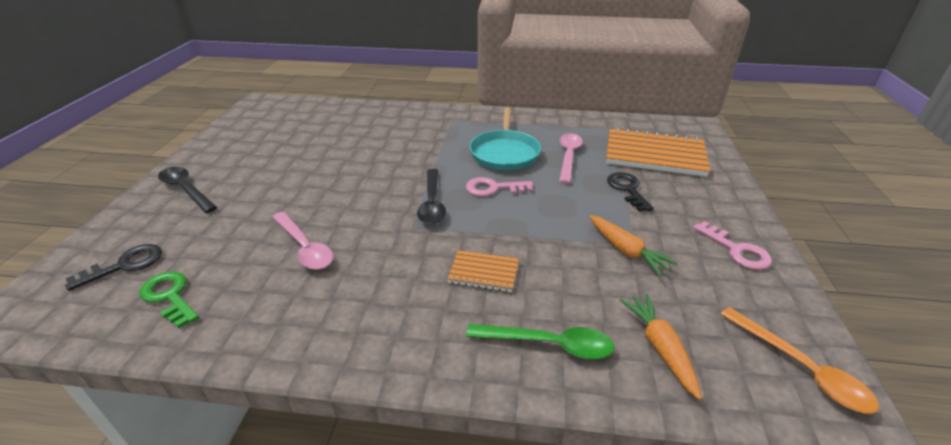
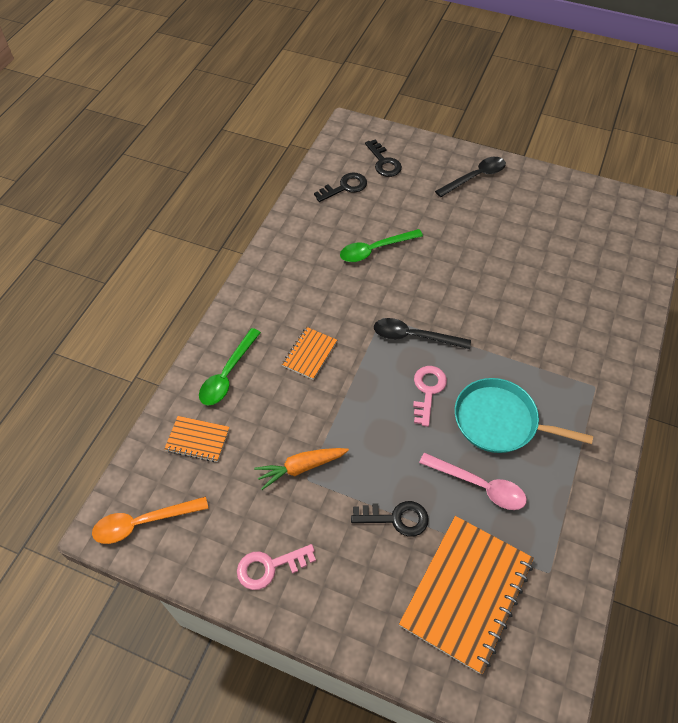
camera: 105 degrees right, 20 degrees up
green key [140,272,199,328] -> black key [314,173,367,202]
pink spoon [272,212,333,270] -> green spoon [340,229,423,262]
orange carrot [620,294,702,400] -> orange notebook [165,416,229,462]

